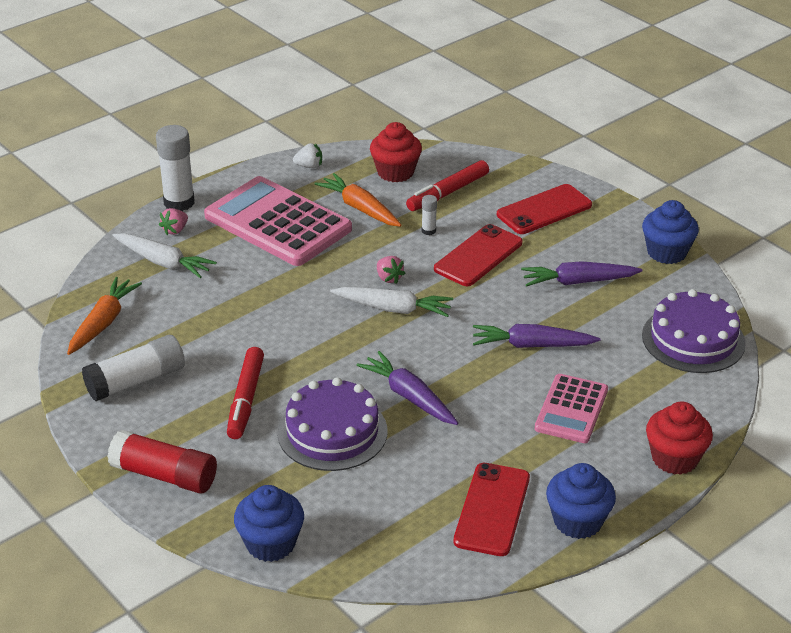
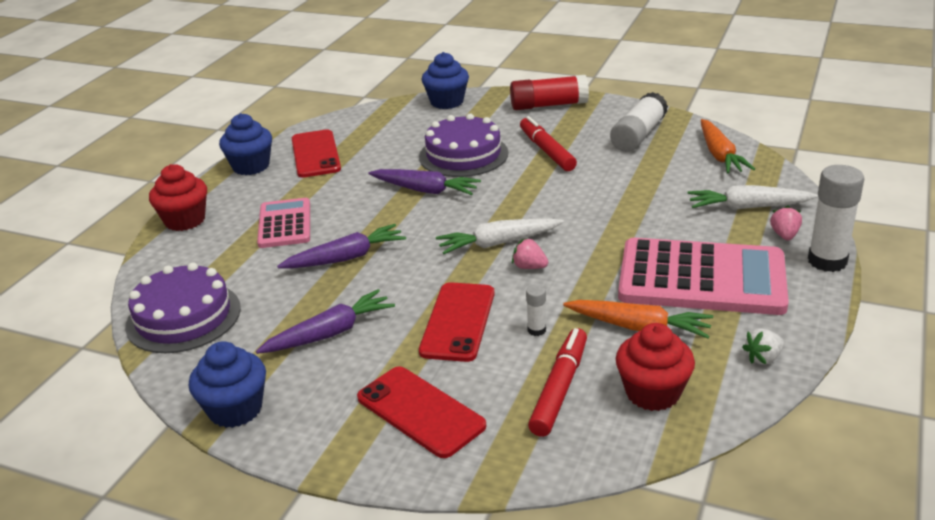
camera: 155 degrees right, 5 degrees down
red phone [497,184,592,234] -> red phone turned 75 degrees counterclockwise [357,366,486,458]

